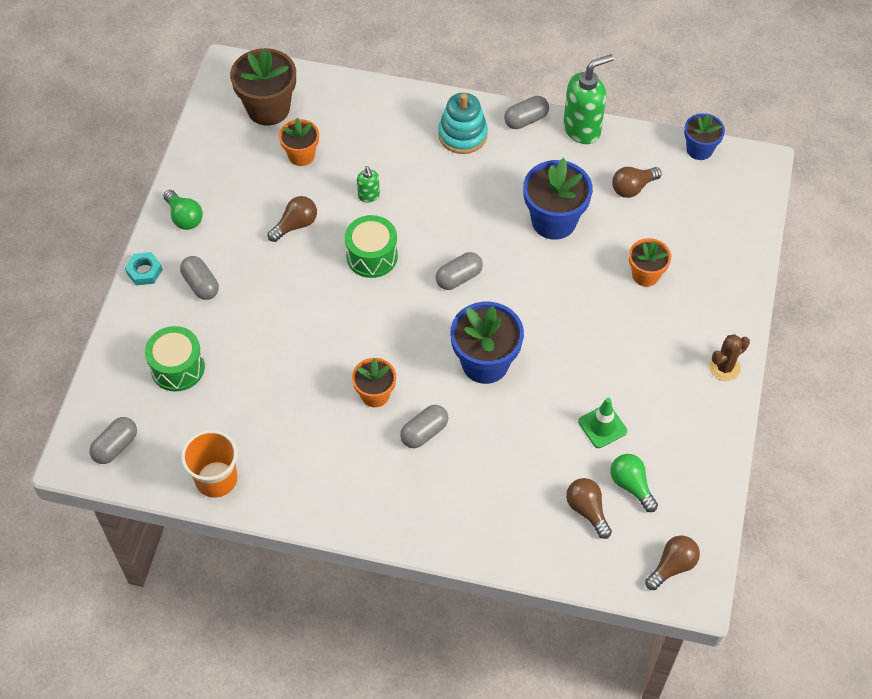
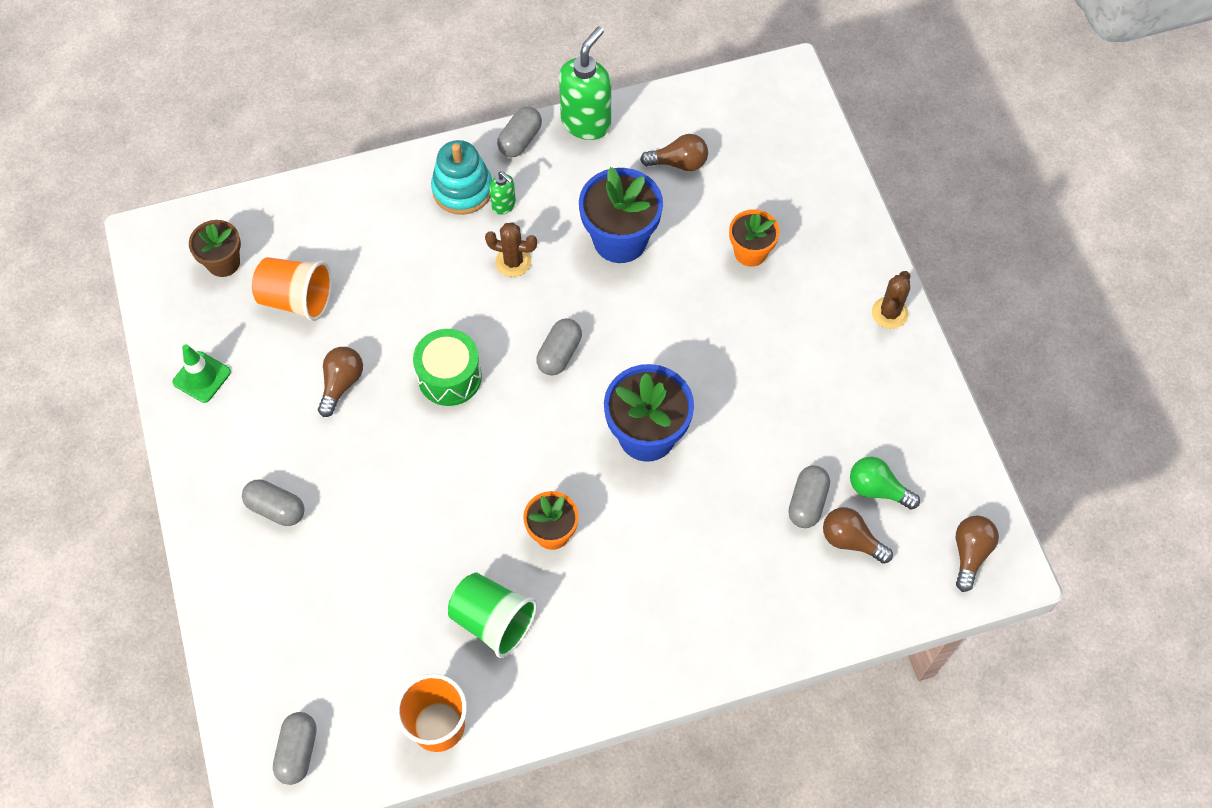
camera: 30 degrees left, 5 degrees up
turquoise nut [125,252,163,286] -> none
green drum [145,326,205,391] -> none
green light bulb [163,190,203,230] -> none
brown flower pot [230,48,296,126] -> brown flower pot [189,220,241,277], size x0.60
orange flower pot [279,118,319,166] -> orange cup [252,257,332,321]
green soap dispenser [357,166,380,202] -> green soap dispenser moved to [489,171,516,215]
grey capsule [400,405,448,448] -> grey capsule moved to [788,465,830,528]
green traffic cone [578,398,627,448] -> green traffic cone moved to [172,344,231,403]
brown light bulb [612,167,662,198] -> brown light bulb turned 120 degrees counterclockwise [640,134,708,171]
blue flower pot [684,113,725,160] -> none
none -> green cup [448,573,537,658]
none -> brown cactus [485,222,537,277]

